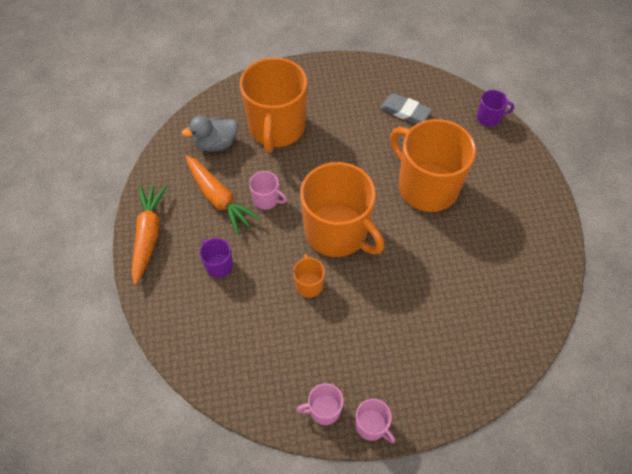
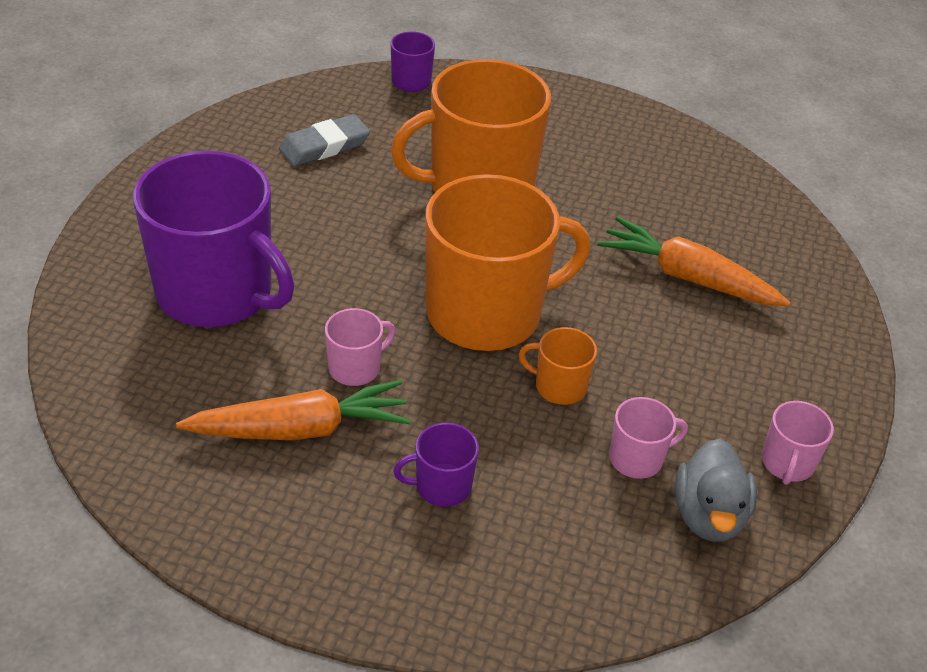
camera: 65 degrees left, 15 degrees down
orange carrot [131,185,167,285] -> orange carrot moved to [598,216,791,306]
grey duck [182,115,238,152] -> grey duck moved to [675,439,757,542]
orange mug [240,58,307,153] -> purple mug [133,151,294,327]
pink mug [356,399,395,443] -> pink mug moved to [609,397,688,479]

